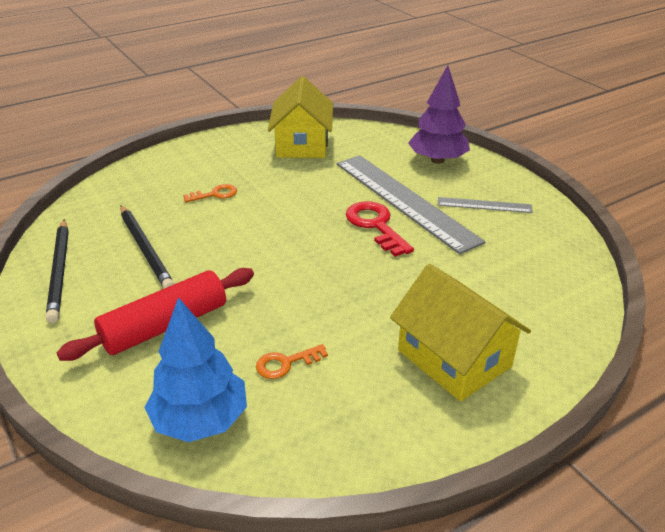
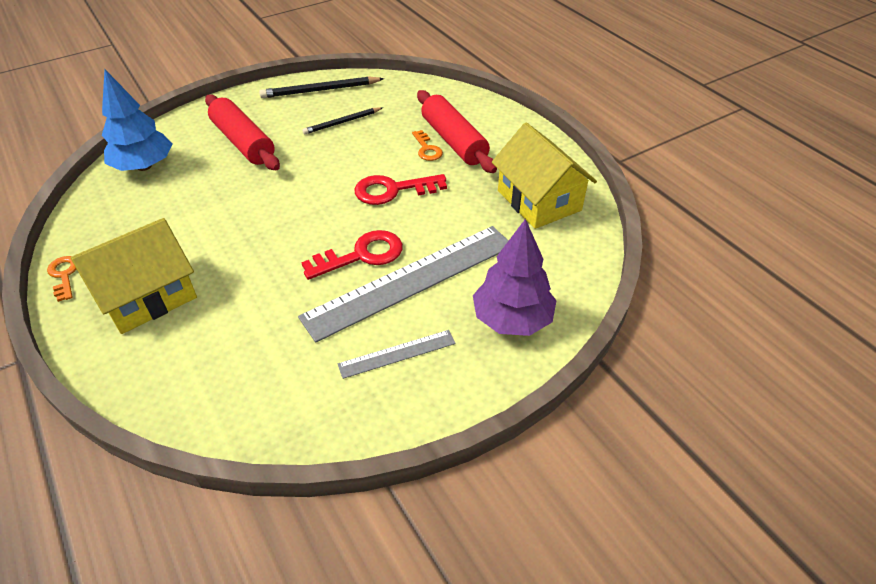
camera: 90 degrees right, 10 degrees up
black pencil [120,205,175,289] -> black pencil [302,107,382,134], size x0.66
orange key [256,344,328,379] -> orange key moved to [47,256,77,302]
yellow house [268,76,333,158] -> yellow house turned 60 degrees clockwise [492,123,597,229]
grey ruler [438,197,533,213] -> grey ruler turned 60 degrees clockwise [338,330,456,379]
none -> red key [355,174,447,205]
none -> red rolling pin [417,90,497,173]

